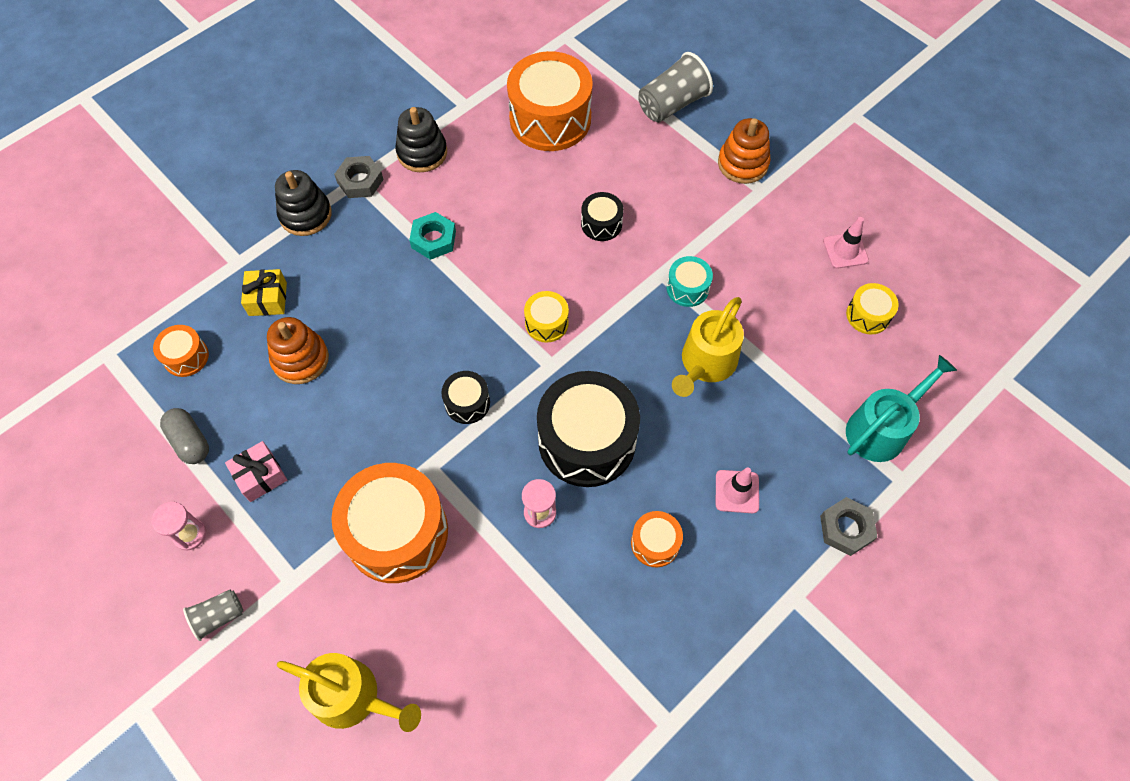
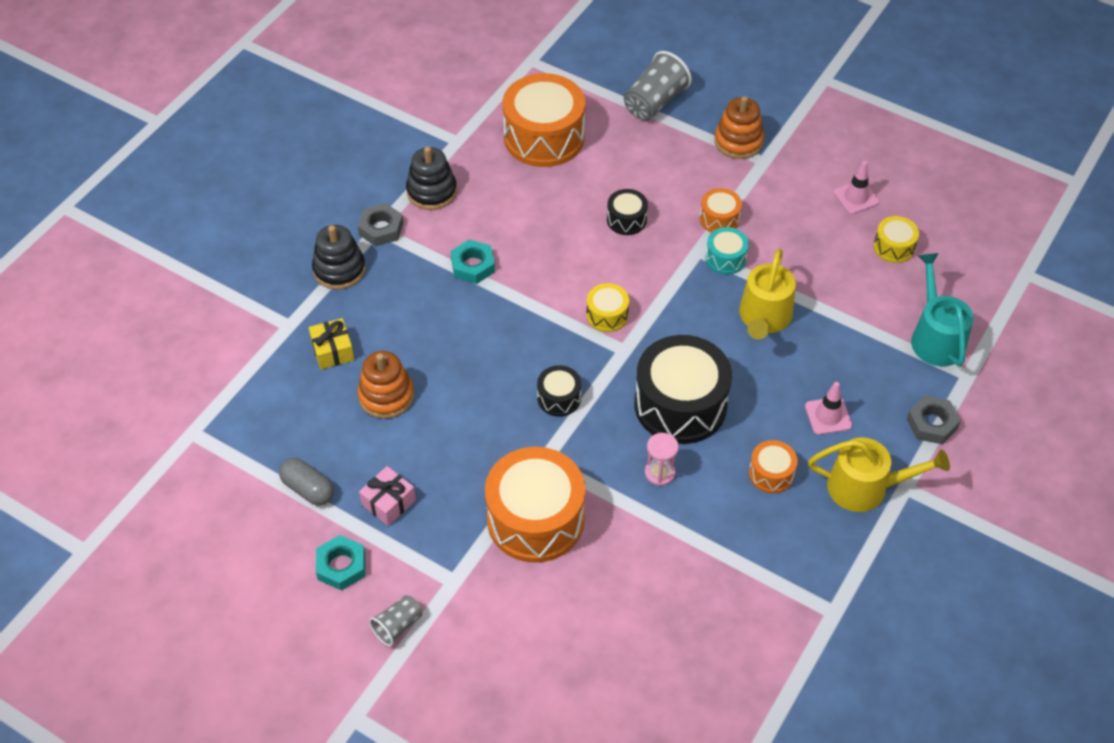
camera: 15 degrees left, 10 degrees down
pink hourglass [152,502,206,550] -> turquoise nut [316,535,365,591]
orange drum [153,325,209,377] -> orange drum moved to [700,188,742,233]
yellow watering can [277,653,421,732] -> yellow watering can moved to [808,438,950,512]
turquoise watering can [846,355,957,462] -> turquoise watering can turned 45 degrees counterclockwise [911,253,973,366]

